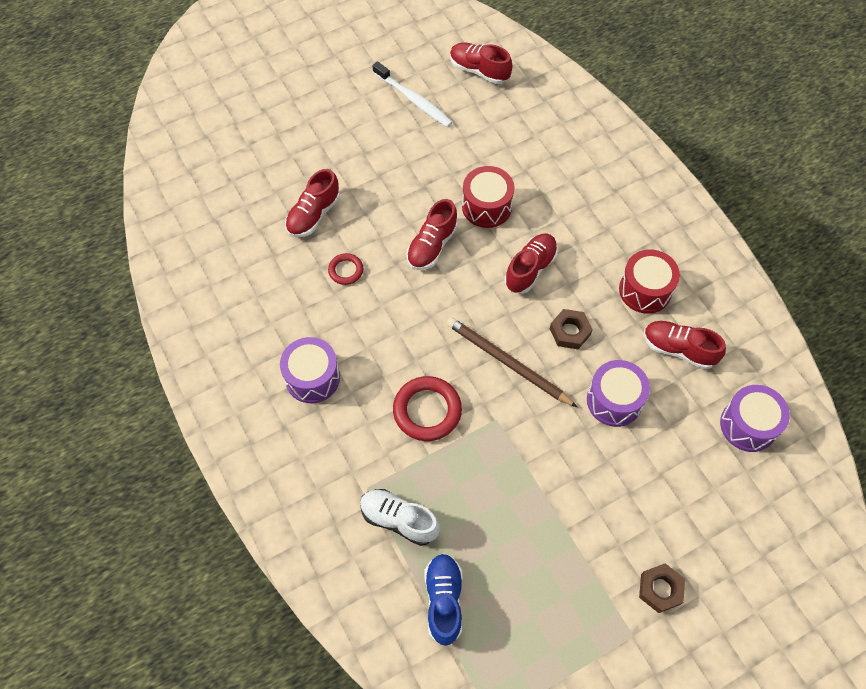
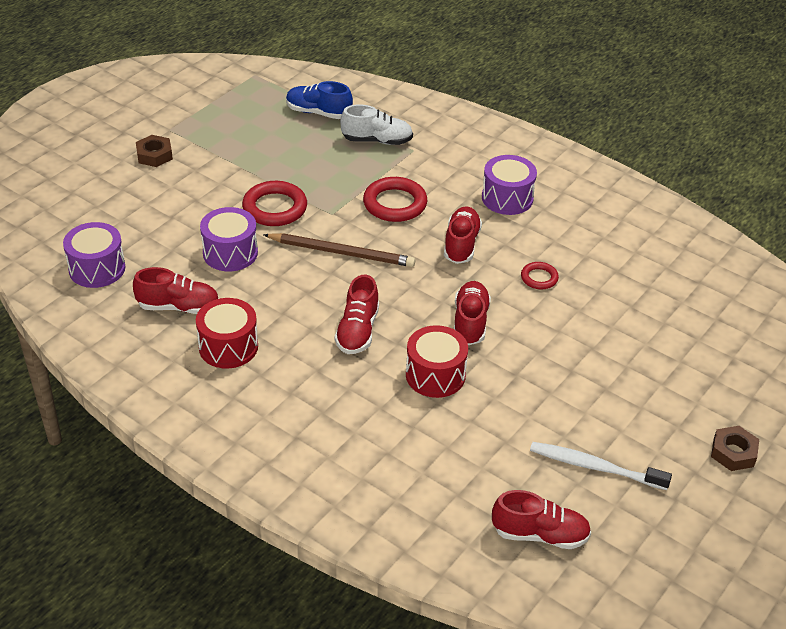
camera: 155 degrees right, 20 degrees down
red shoe [285,169,340,237] -> red shoe moved to [444,207,482,264]
blue shoe [424,553,462,646] -> blue shoe turned 135 degrees clockwise [286,81,353,119]
brown nut [550,309,593,349] -> brown nut moved to [711,426,759,471]
none -> red ring [242,181,307,226]

